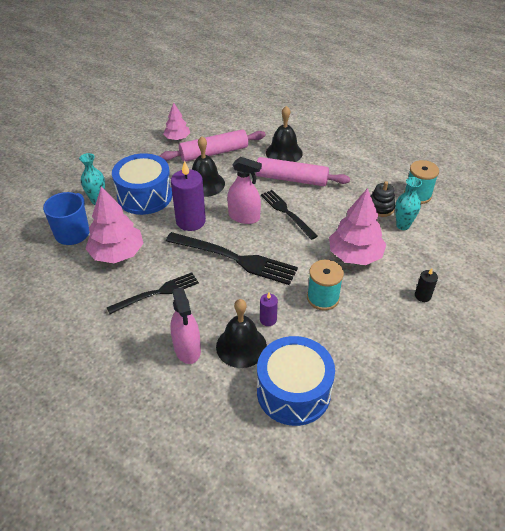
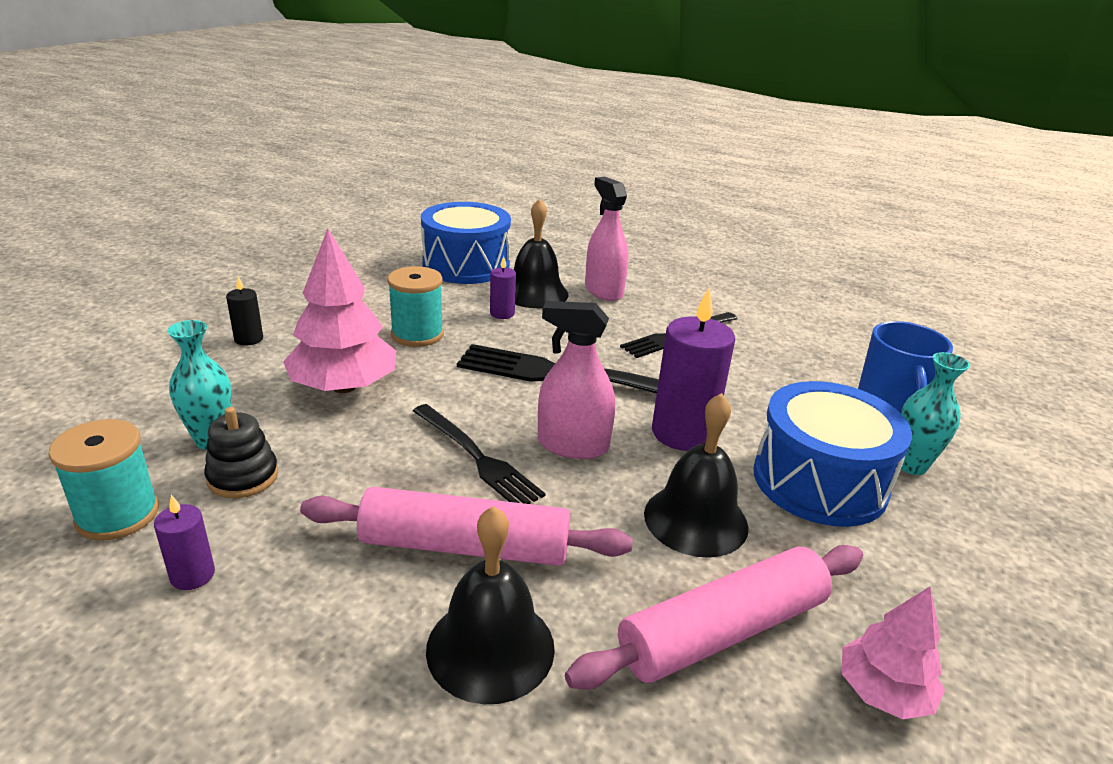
camera: 170 degrees right, 15 degrees down
pink tree [85,187,144,263] -> none
none -> purple candle [154,495,215,590]

